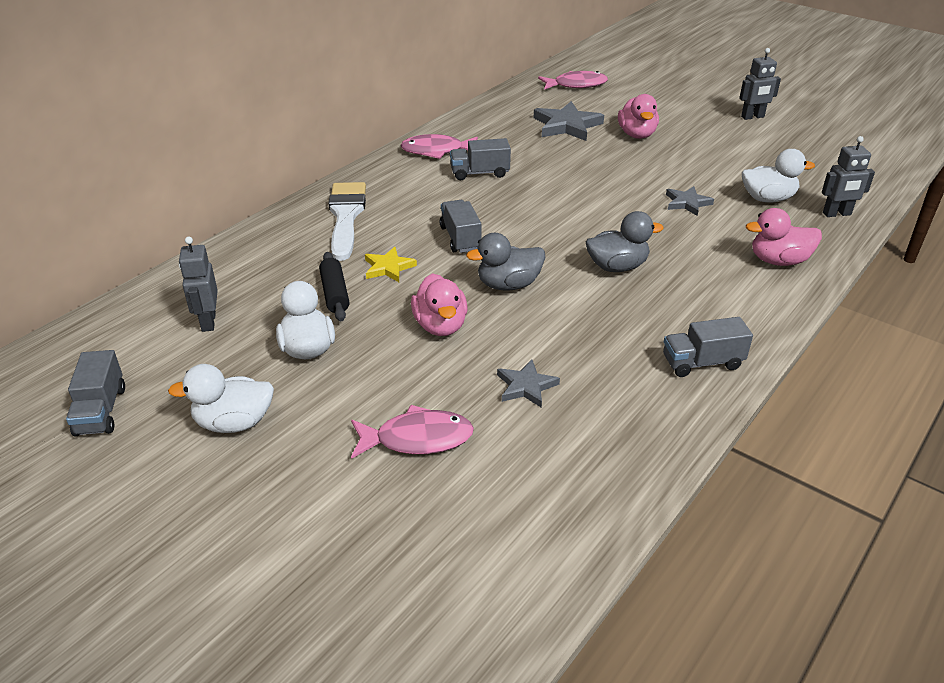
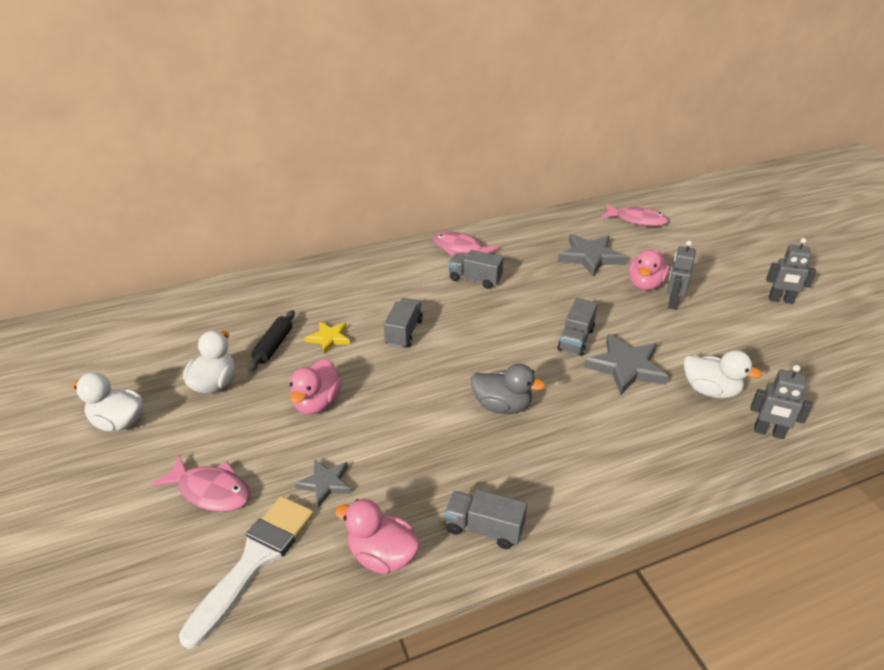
camera: 30 degrees right, 0 degrees up
grey truck [66,350,125,436] -> grey truck moved to [557,298,598,356]
grey robot [179,237,218,332] -> grey robot moved to [667,241,696,310]
white brush [329,182,366,261] -> white brush moved to [179,496,314,649]
grey duck [466,233,545,291] -> none
grey star [666,186,714,216] -> grey star [584,334,669,395], size x1.71
pink duck [746,208,822,266] -> pink duck moved to [335,499,420,574]

